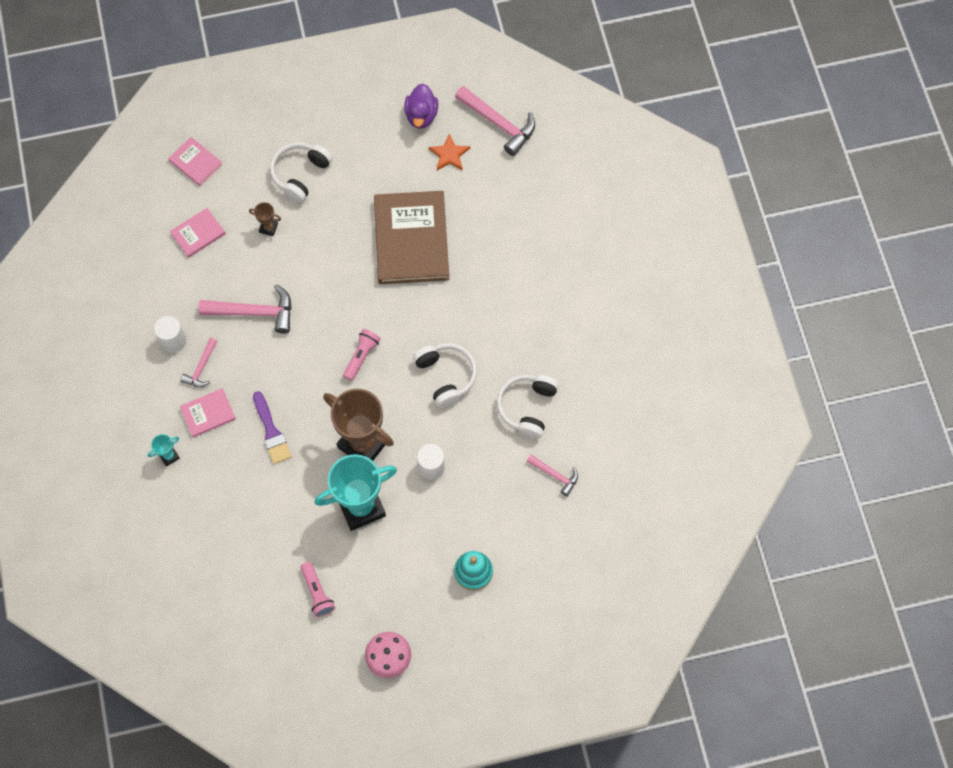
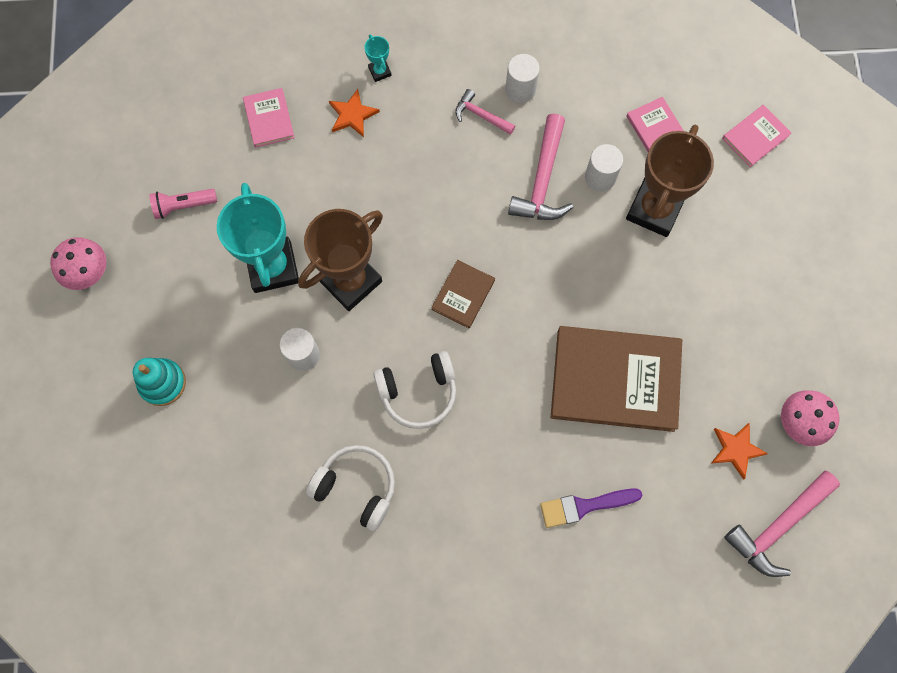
camera: 100 degrees right, 5 degrees up
pink book [180,388,236,438] -> pink book moved to [243,88,295,148]
brown trophy [249,202,281,236] -> brown trophy [626,125,714,237], size x2.39
purple brush [253,391,292,464] -> purple brush moved to [540,488,642,528]
white headphones [270,142,333,203] -> none
pink flashlight [343,329,381,381] -> brown book [431,260,495,328]
purple duck [404,84,438,129] -> pink mushroom [781,390,840,446]
pink hammer [527,455,578,496] -> none
none -> orange star [329,89,380,137]
none -> white cylinder [585,144,623,192]

